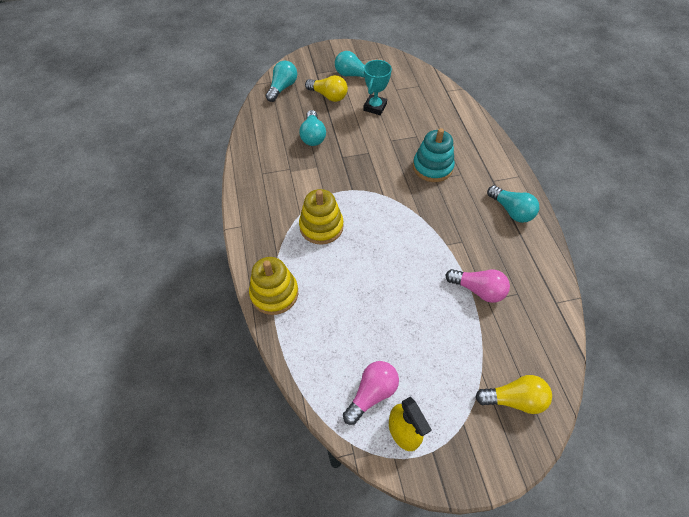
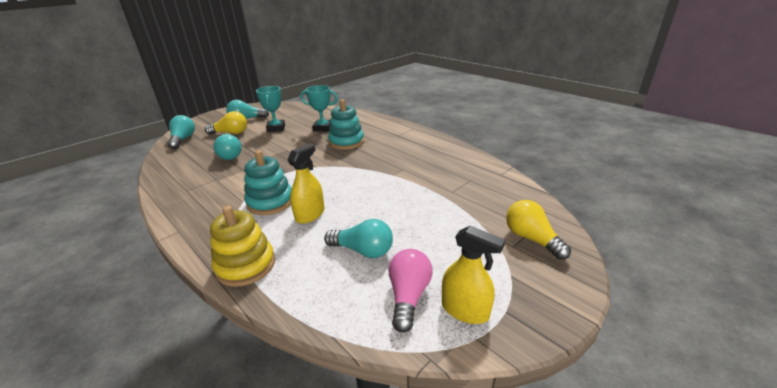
camera: 30 degrees left, 25 degrees down
yellow stacking toy [299,189,344,245] -> turquoise stacking toy [244,150,292,215]
pink light bulb [445,269,510,303] -> none
yellow light bulb [475,375,552,414] -> yellow light bulb turned 90 degrees counterclockwise [506,200,571,260]
turquoise light bulb [487,185,539,223] -> turquoise light bulb moved to [324,219,393,258]
none -> yellow spray bottle [288,144,324,224]
none -> turquoise trophy [300,85,338,131]

